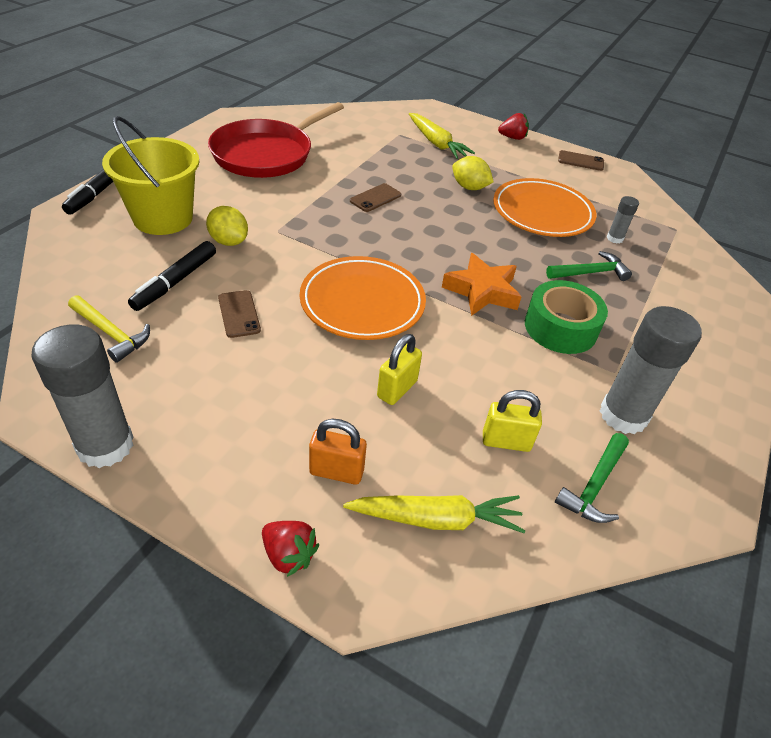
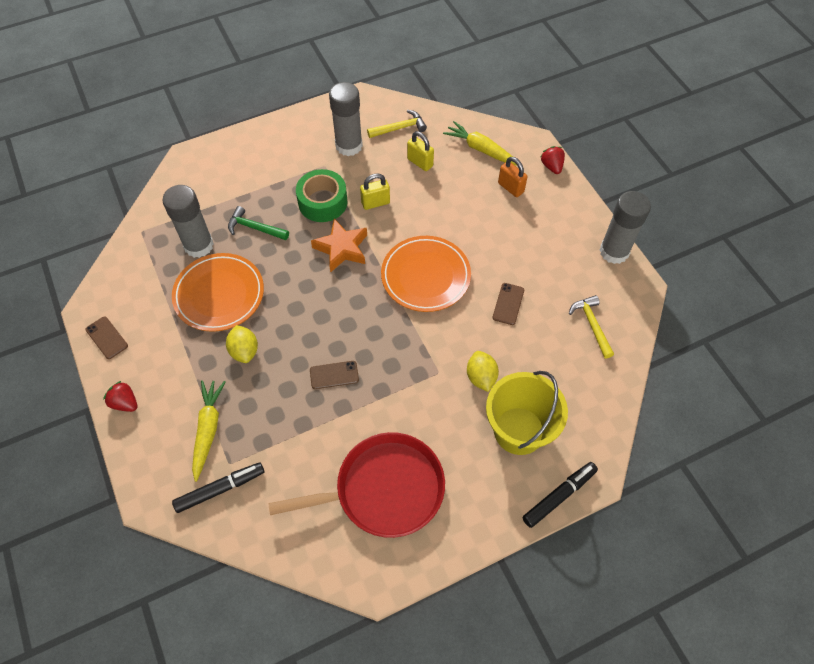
camera: 140 degrees left, 15 degrees up
black marker [128,241,216,311] -> black marker moved to [172,462,264,513]
yellow padlock [377,334,422,405] -> yellow padlock moved to [360,173,390,210]
green hammer [555,433,629,523] -> yellow hammer [367,110,427,138]
grey glue stick [607,196,639,243] -> grey glue stick [162,185,214,258], size x2.14

